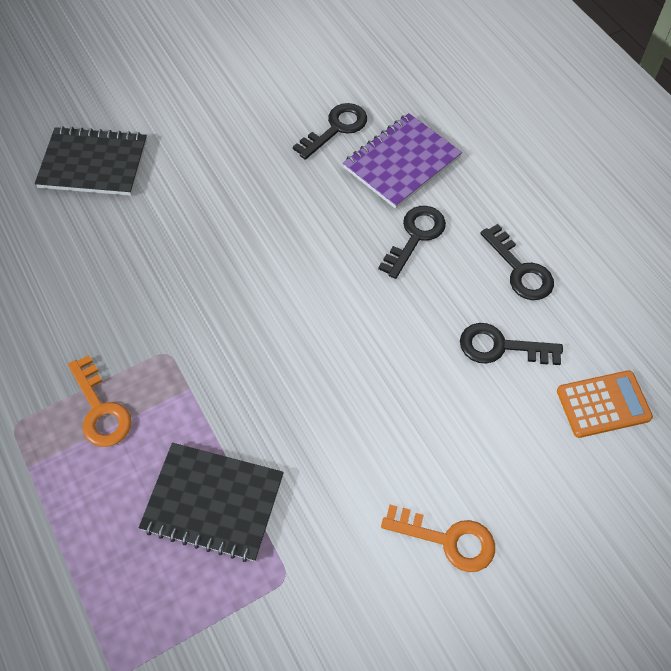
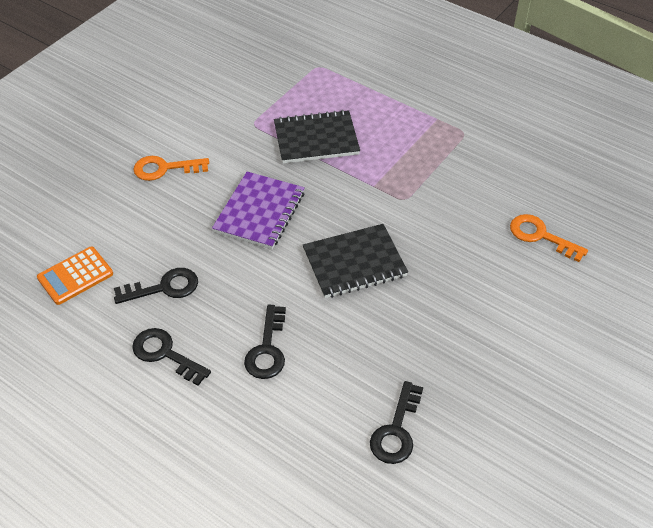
camera: 155 degrees right, 10 degrees down
black notebook [35,126,147,196] -> black notebook moved to [303,224,408,298]
orange key [68,355,132,447] -> orange key moved to [510,214,588,262]
purple notebook [343,113,462,209] -> purple notebook moved to [212,172,305,249]

